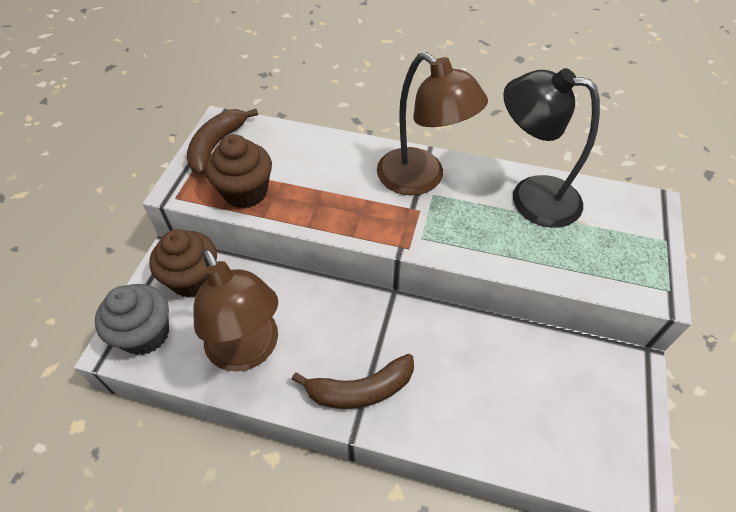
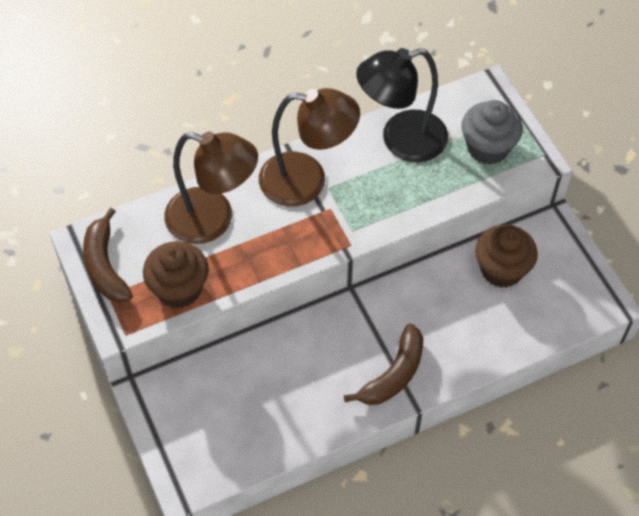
camera: 40 degrees left, 5 degrees up
grey cupcake [95,284,169,355] -> grey cupcake moved to [462,100,523,165]
brown cupcake [149,229,217,298] -> brown cupcake moved to [475,225,538,288]
brown lamp [193,249,278,372] -> brown lamp moved to [164,132,258,244]

